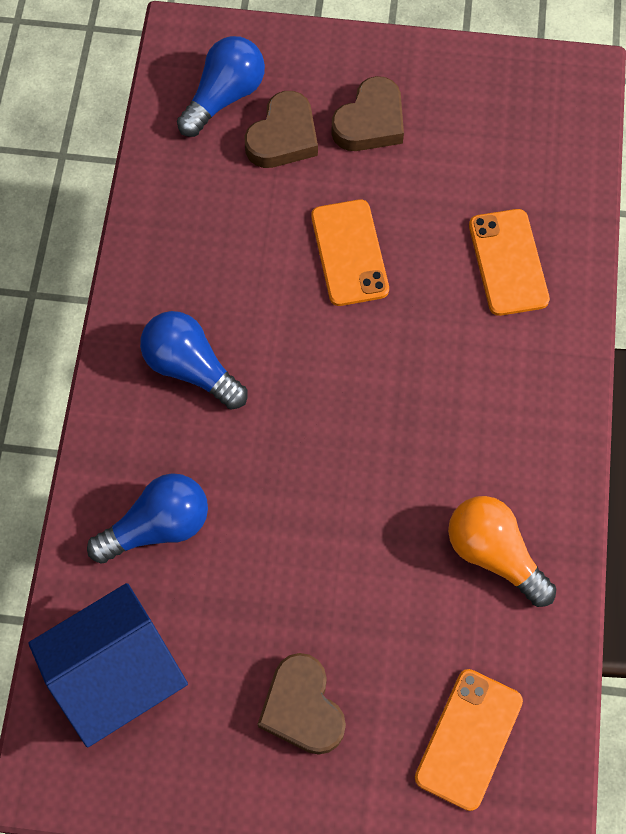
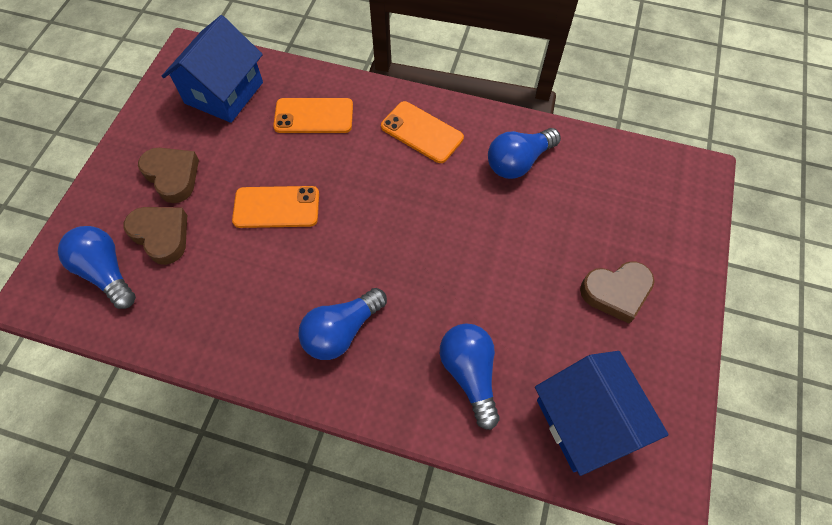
camera: 80 degrees left, 5 degrees down
orange phone [415,669,523,811] -> orange phone moved to [381,101,464,163]
orange light bulb [448,496,556,607] -> blue light bulb [488,128,561,179]
none -> blue house [162,15,263,123]

